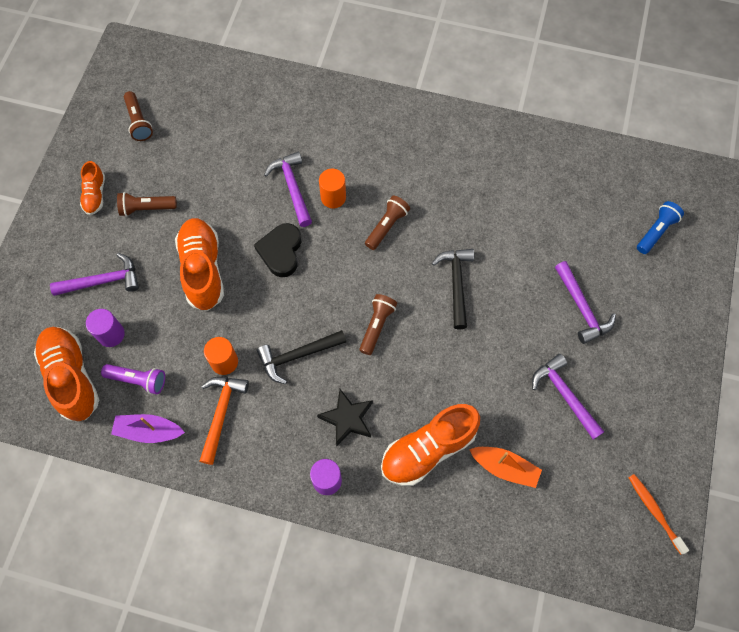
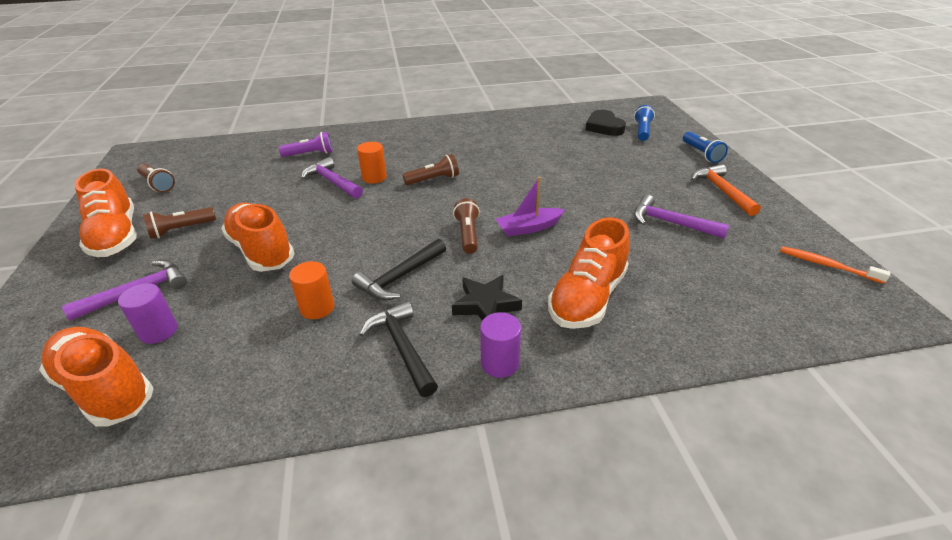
camera: 25 degrees left, 30 degrees down
orange shoe [80,161,105,215] -> orange shoe [75,169,137,257], size x1.86
purple flashlight [101,364,165,394] -> purple flashlight moved to [279,132,333,157]
purple boat [111,414,185,443] -> purple boat moved to [496,177,565,236]
orange hammer [200,377,249,465] -> orange hammer moved to [691,164,761,216]
black heart [254,223,301,277] -> black heart moved to [586,110,626,136]
brown flashlight [365,196,410,250] -> brown flashlight turned 60 degrees clockwise [402,154,459,185]
black hammer [432,249,474,329] -> black hammer moved to [360,301,438,397]
orange boat [469,447,542,488] -> none
purple hammer [555,261,616,344] -> none
none -> blue flashlight [683,132,728,163]

